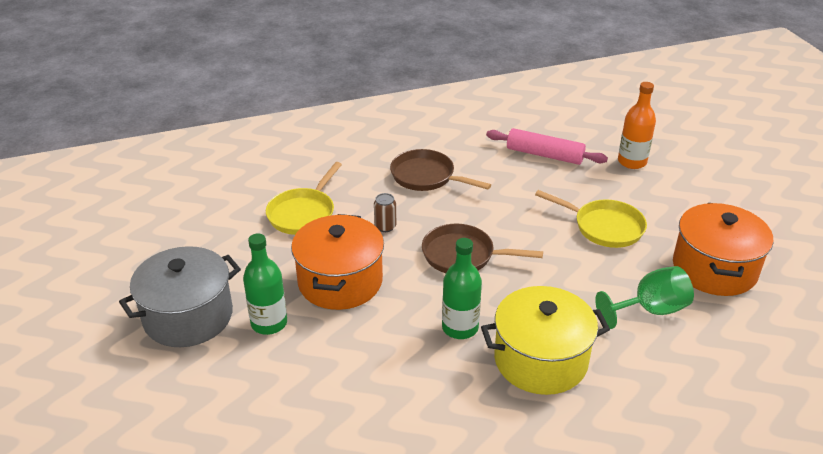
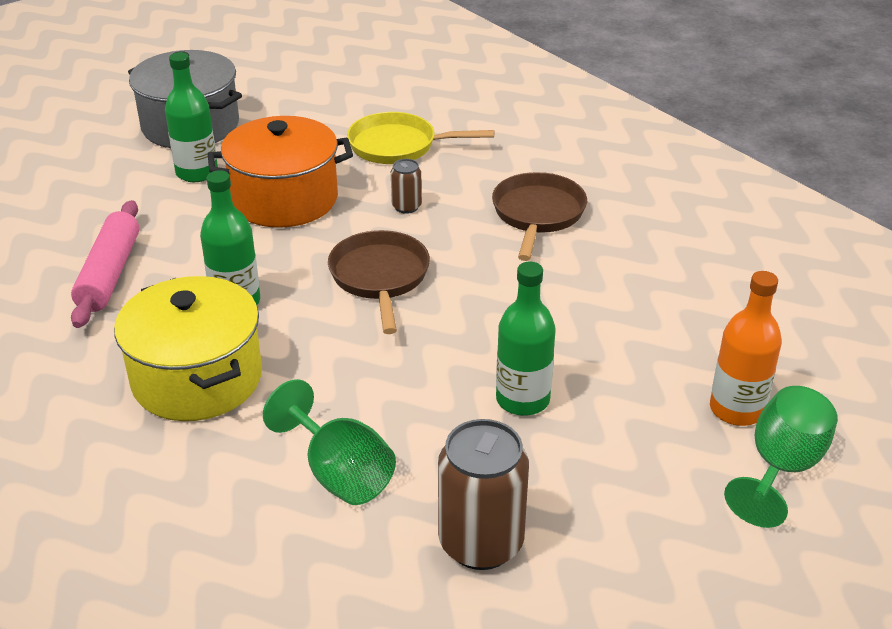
camera: 70 degrees right, 0 degrees up
pink rolling pin [486,128,608,165] -> pink rolling pin moved to [71,200,139,328]
yellow pan [535,190,647,248] -> green bottle [496,262,556,416]
orange pot [673,203,773,296] -> brown can [438,419,529,570]
none -> green goblet [724,386,838,528]

